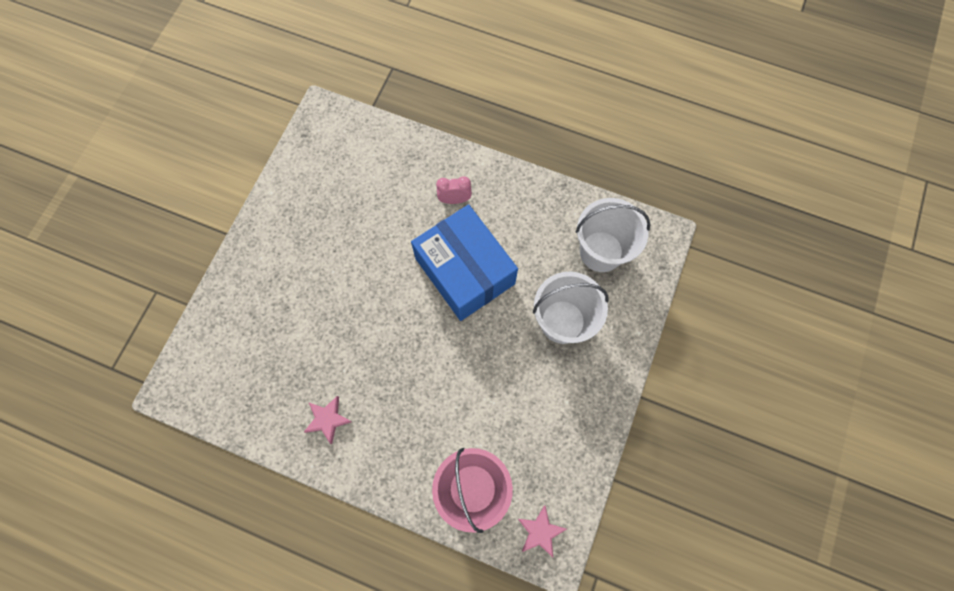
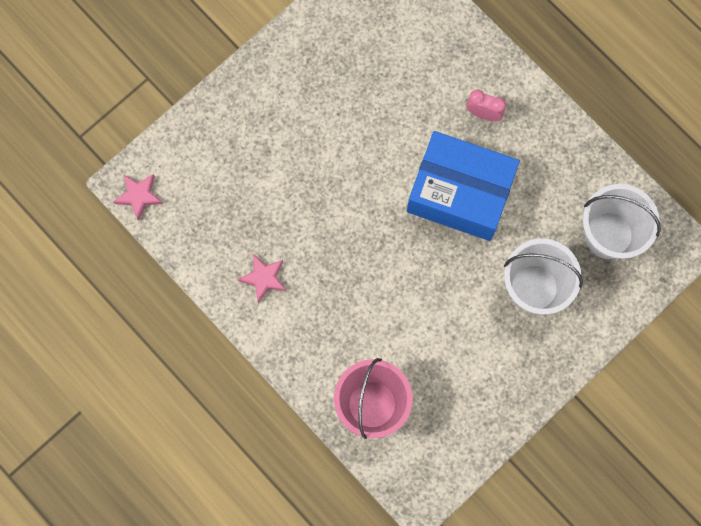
camera: 25 degrees right, 5 degrees up
blue box [411,204,518,321] -> blue box turned 60 degrees counterclockwise [407,131,520,241]
pink star [518,505,567,558] -> pink star moved to [114,174,163,221]

